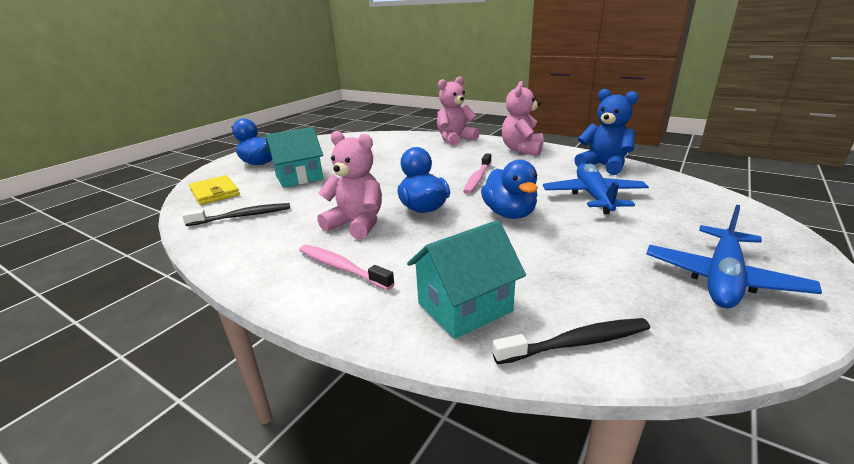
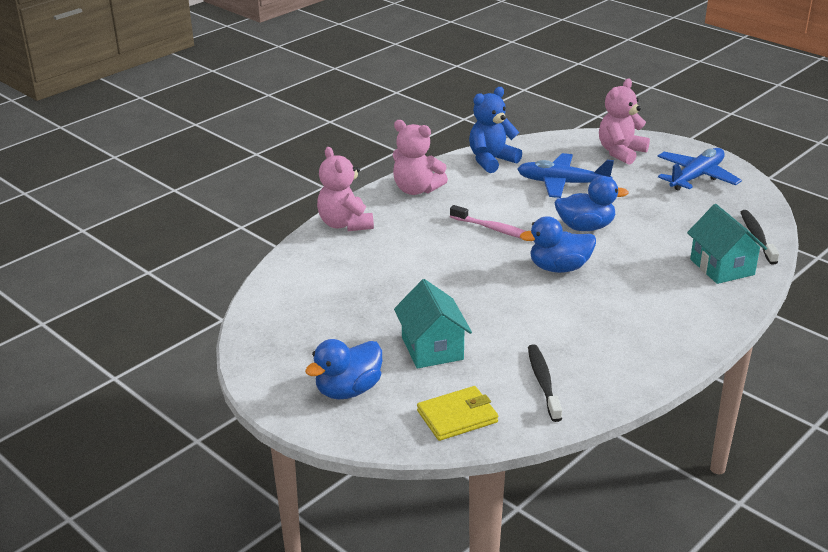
camera: 80 degrees left, 5 degrees up
pink toothbrush [299,245,395,290] -> none
pink teddy bear [317,131,382,239] -> pink teddy bear moved to [599,79,650,165]
blue plane [646,205,822,308] -> blue plane turned 90 degrees counterclockwise [657,148,742,191]

